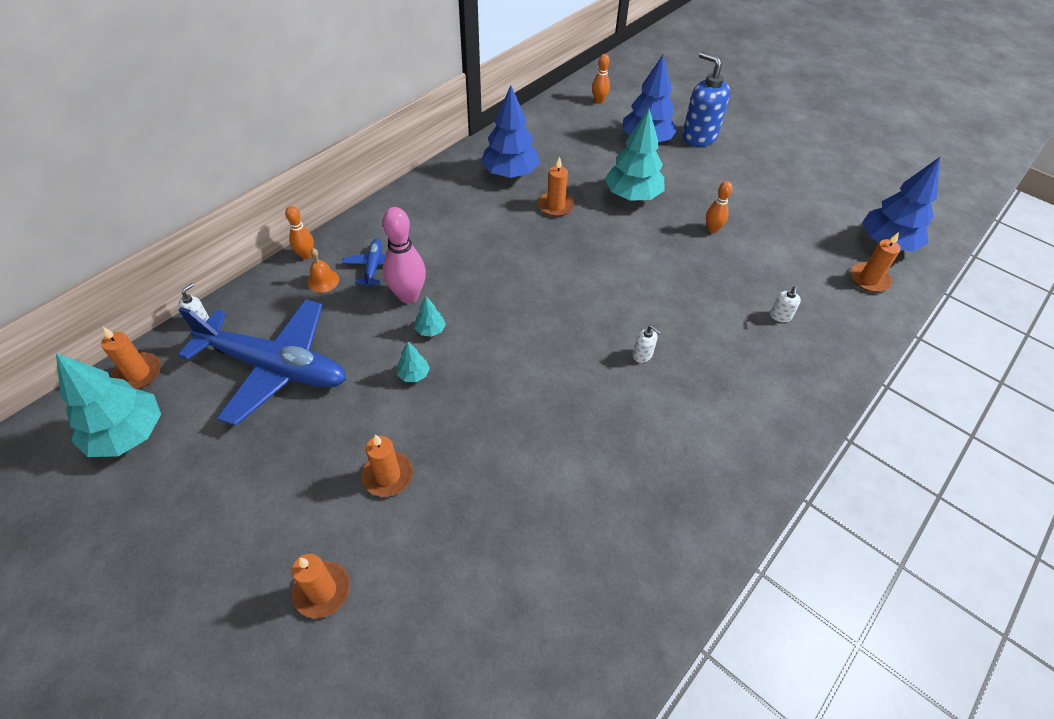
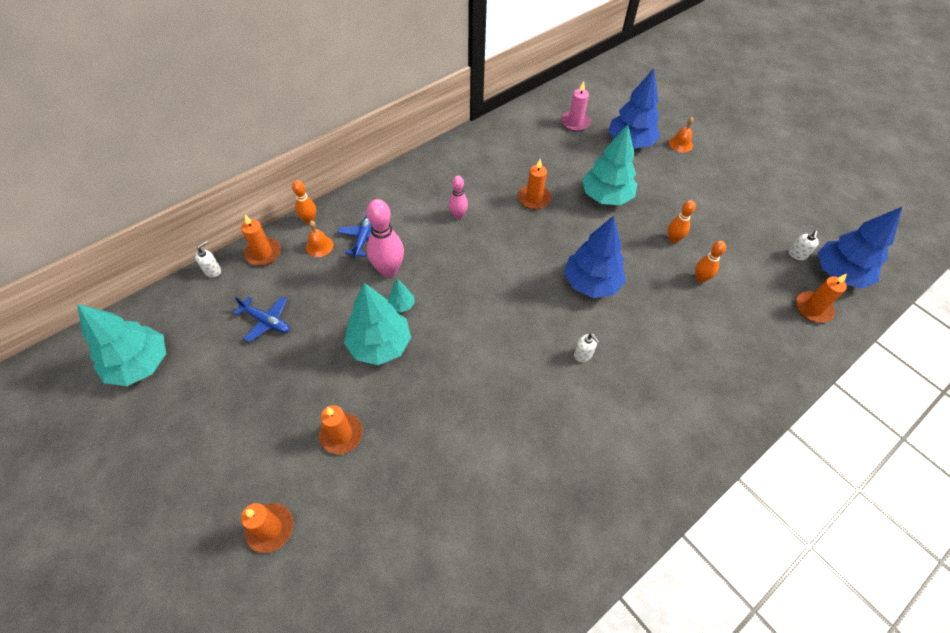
camera: 10 degrees right, 5 degrees up
orange candle [101,327,161,389] -> orange candle moved to [241,215,281,266]
blue plane [178,299,346,426] -> blue plane [233,296,290,342], size x0.43
turquoise tree [397,341,430,382] -> turquoise tree [344,283,411,365], size x2.29
blue tree [481,85,540,178] -> blue tree moved to [564,216,626,298]
orange bowling pin [592,54,610,104] -> orange bowling pin moved to [695,241,726,283]
blue soap dispenser [682,51,730,147] -> orange bell [669,117,693,152]
white soap dispenser [770,286,801,322] -> white soap dispenser moved to [789,231,819,260]
none -> pink bowling pin [449,176,468,219]
none -> pink candle [561,82,591,132]

